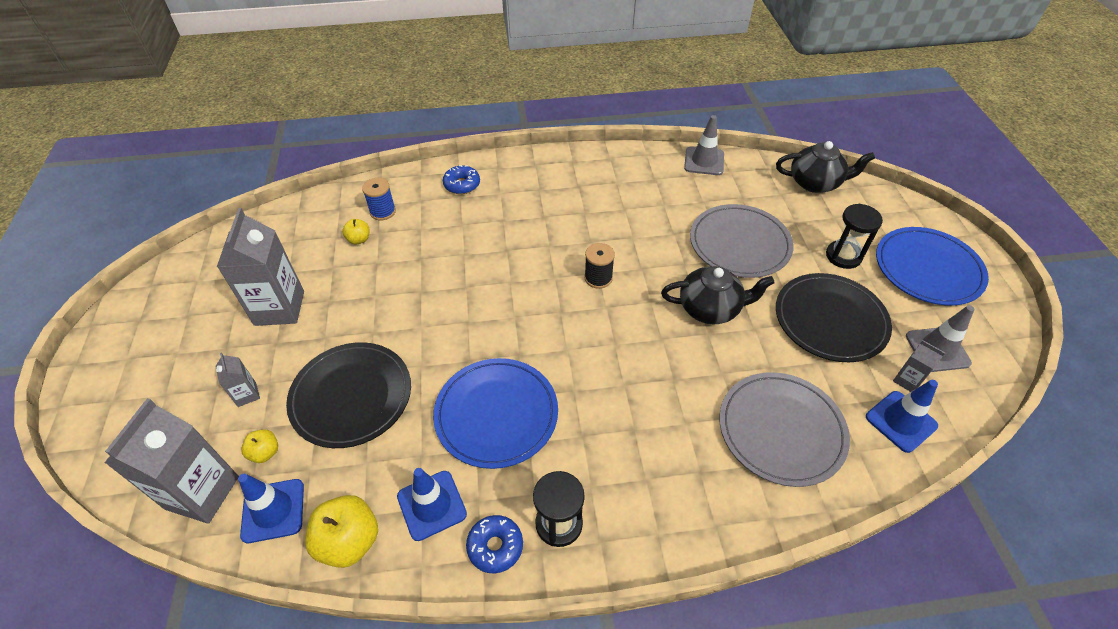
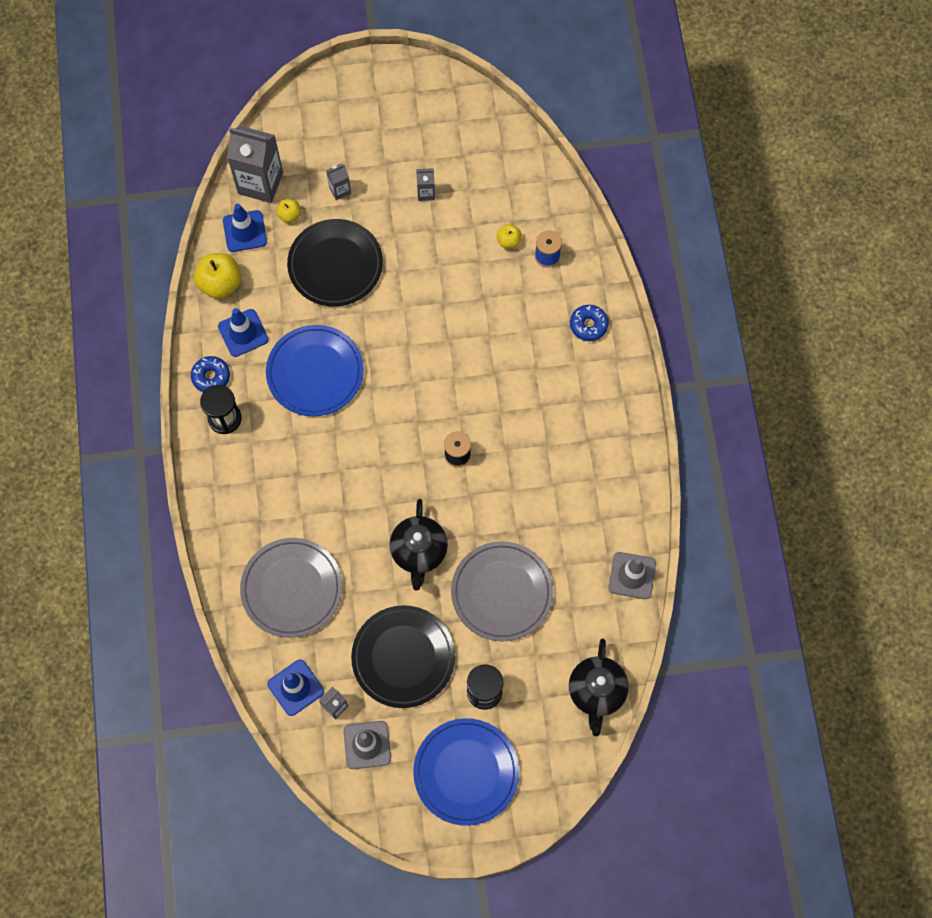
camera: 90 degrees right, 20 degrees up
grey carton [217,208,304,326] -> grey carton [416,168,435,201], size x0.47

